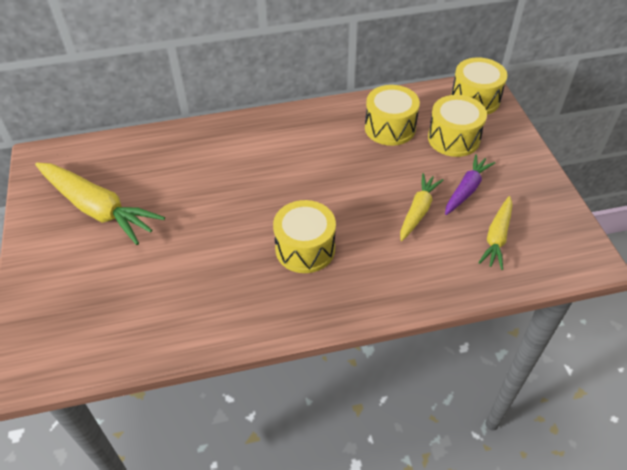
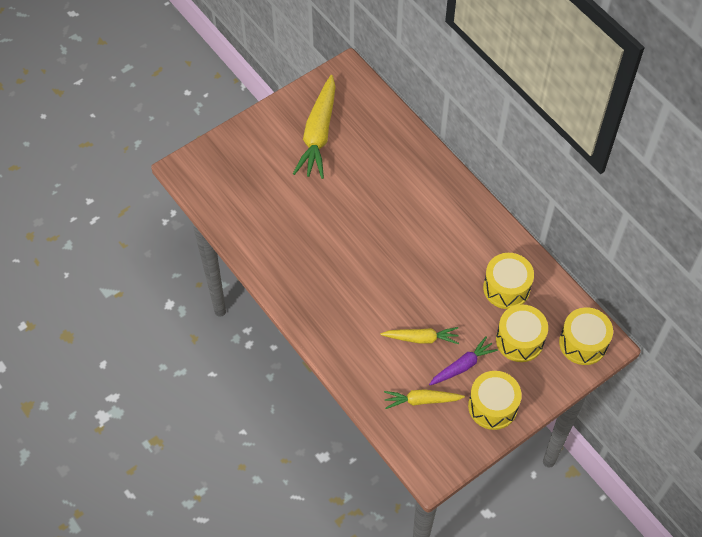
camera: 65 degrees right, 10 degrees up
yellow drum [273,200,336,273] -> yellow drum moved to [468,371,522,430]
purple carrot [445,154,495,215] -> purple carrot turned 45 degrees counterclockwise [429,336,498,385]

